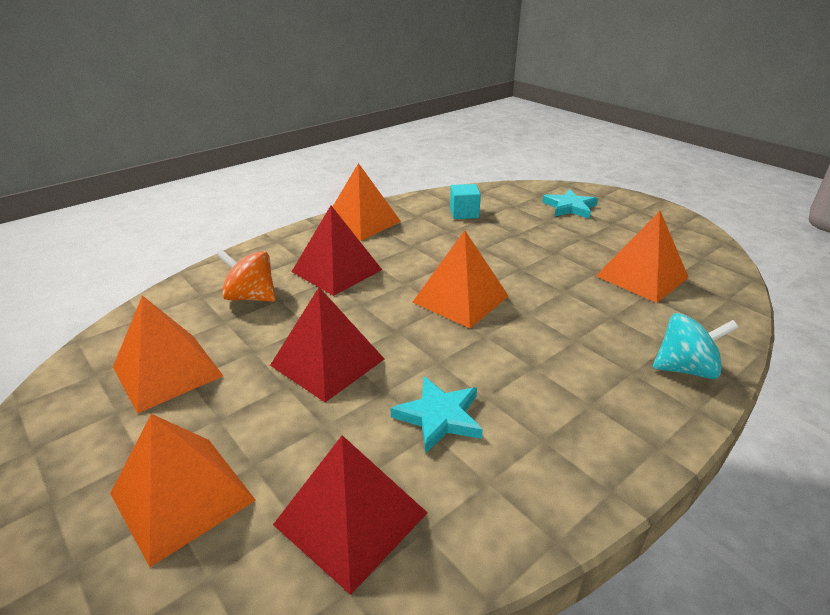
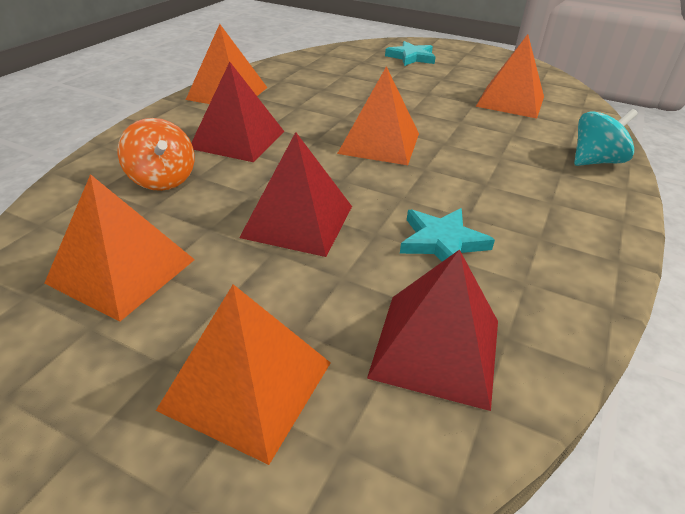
camera: 25 degrees left, 5 degrees up
orange spinning top [216,249,276,302] -> orange spinning top turned 120 degrees counterclockwise [118,118,194,191]
turquoise cube [450,184,481,219] -> none

